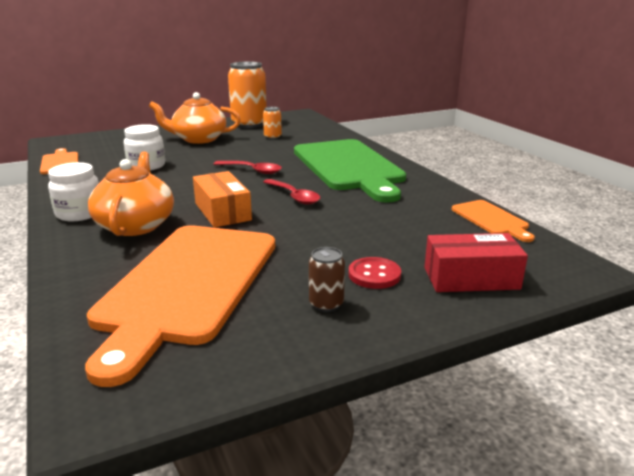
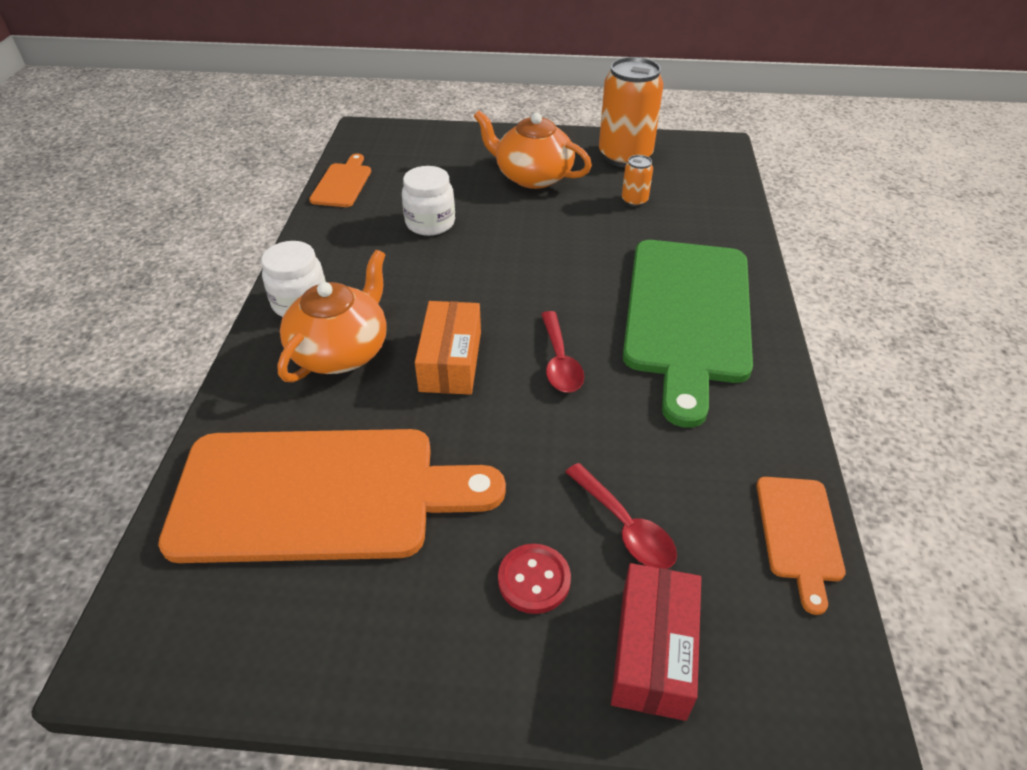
camera: 30 degrees right, 20 degrees up
orange cutting board [85,225,275,387] -> orange cutting board turned 135 degrees counterclockwise [158,429,506,563]
red spoon [214,161,282,174] -> red spoon moved to [565,463,677,569]
brown can [309,247,345,312] -> none
red box [424,233,528,292] -> red box turned 75 degrees clockwise [611,563,701,721]

